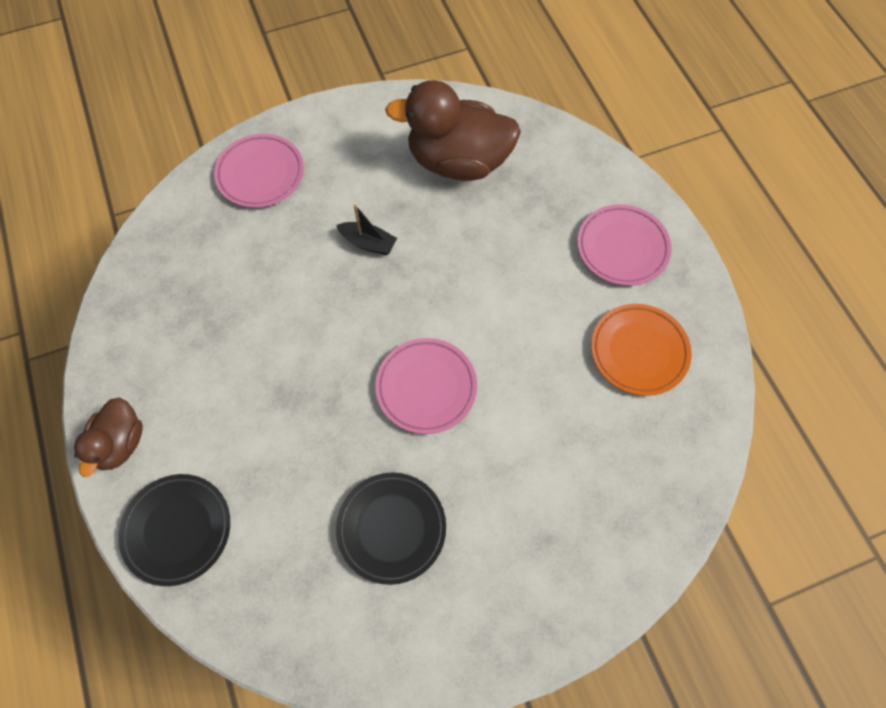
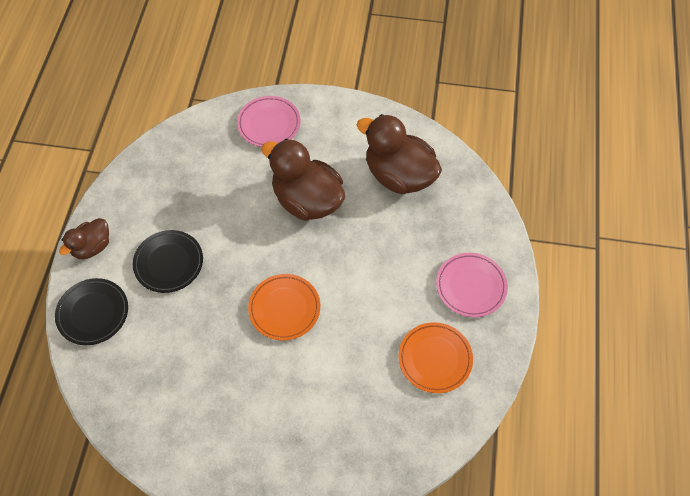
camera: 30 degrees right, 5 degrees down
black boat [336,204,397,255] -> brown duck [261,139,345,221]
black plate [336,472,446,585] -> black plate moved to [133,230,203,293]
pink plate [375,338,477,434] -> orange plate [248,274,320,341]

